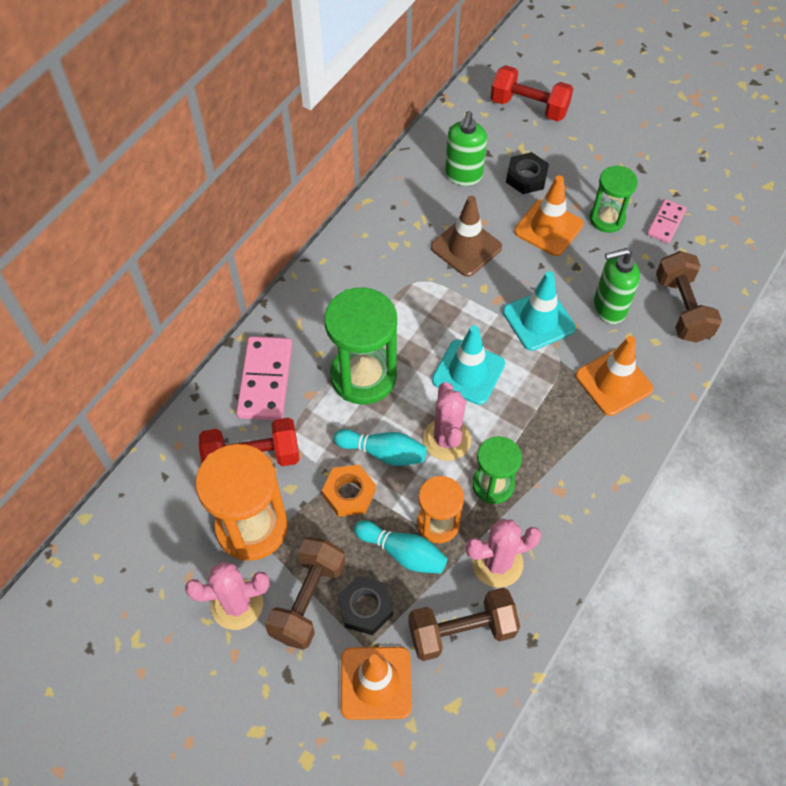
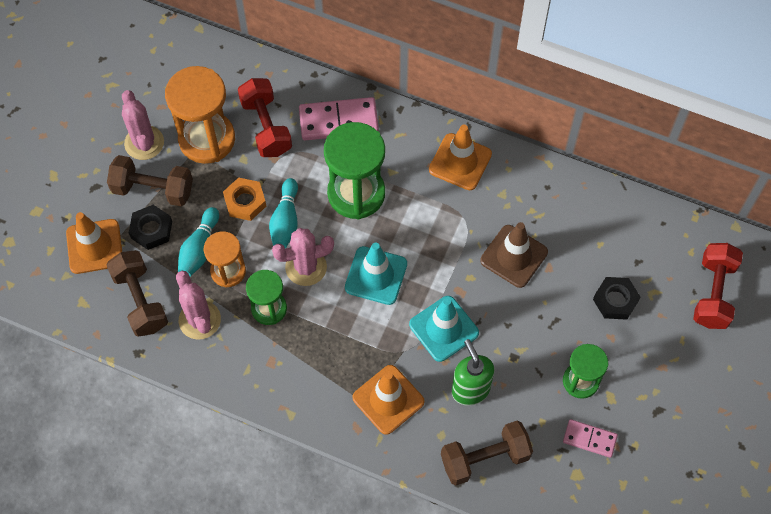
camera: 80 degrees right, 5 degrees up
green soap dispenser [445,111,487,186] -> none
orange traffic cone [514,175,584,256] -> orange traffic cone moved to [429,125,492,190]

